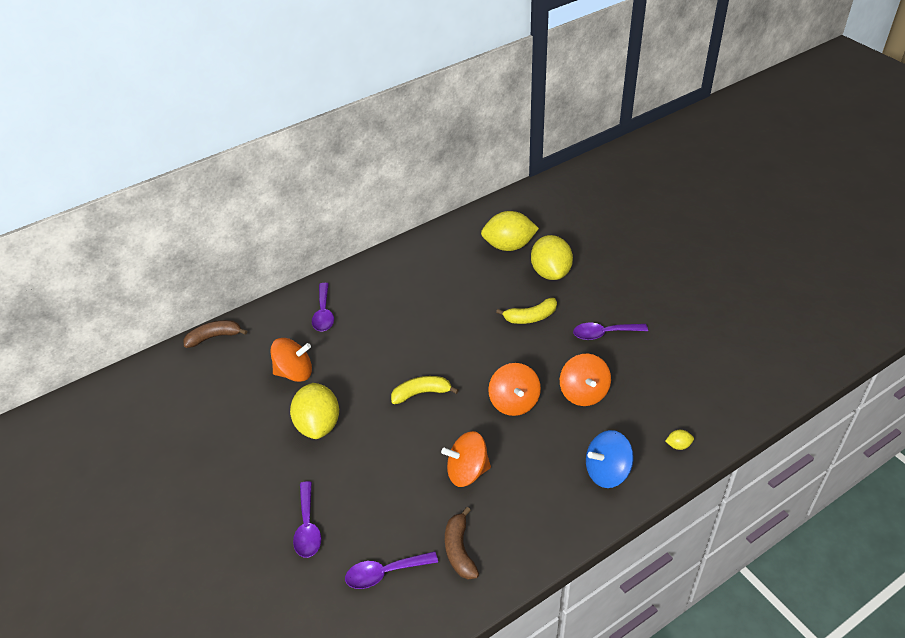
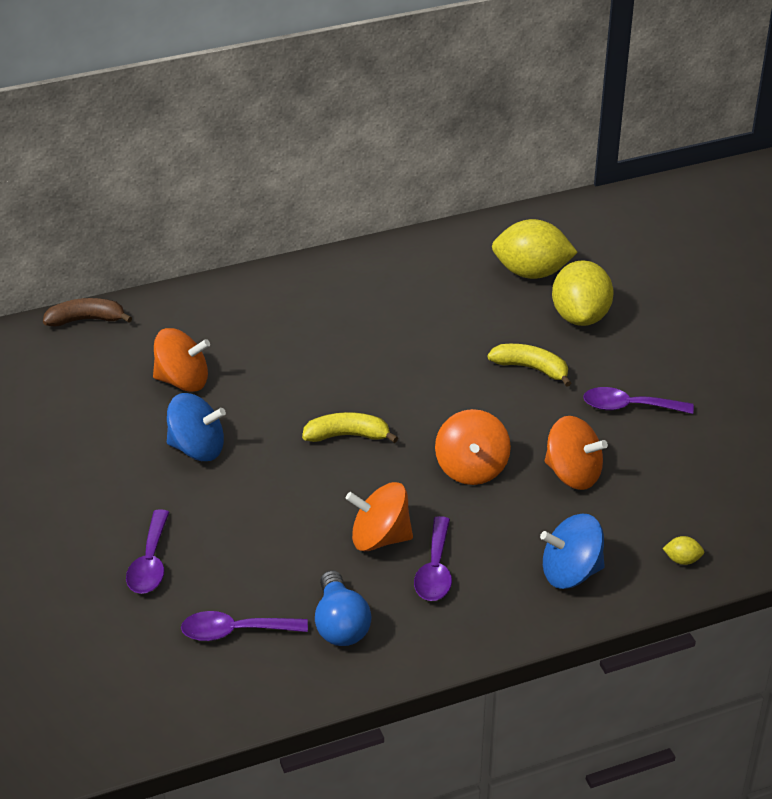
camera: 10 degrees right, 5 degrees down
yellow lemon [290,383,339,439] -> blue spinning top [167,393,226,461]
purple spoon [312,283,334,332] -> purple spoon moved to [414,516,452,601]
brown banana [445,507,479,579] -> blue light bulb [315,570,372,646]
yellow banana [496,298,557,324] -> yellow banana turned 150 degrees counterclockwise [488,344,571,387]
orange spinning top [560,354,611,406] -> orange spinning top turned 60 degrees counterclockwise [545,416,608,490]

